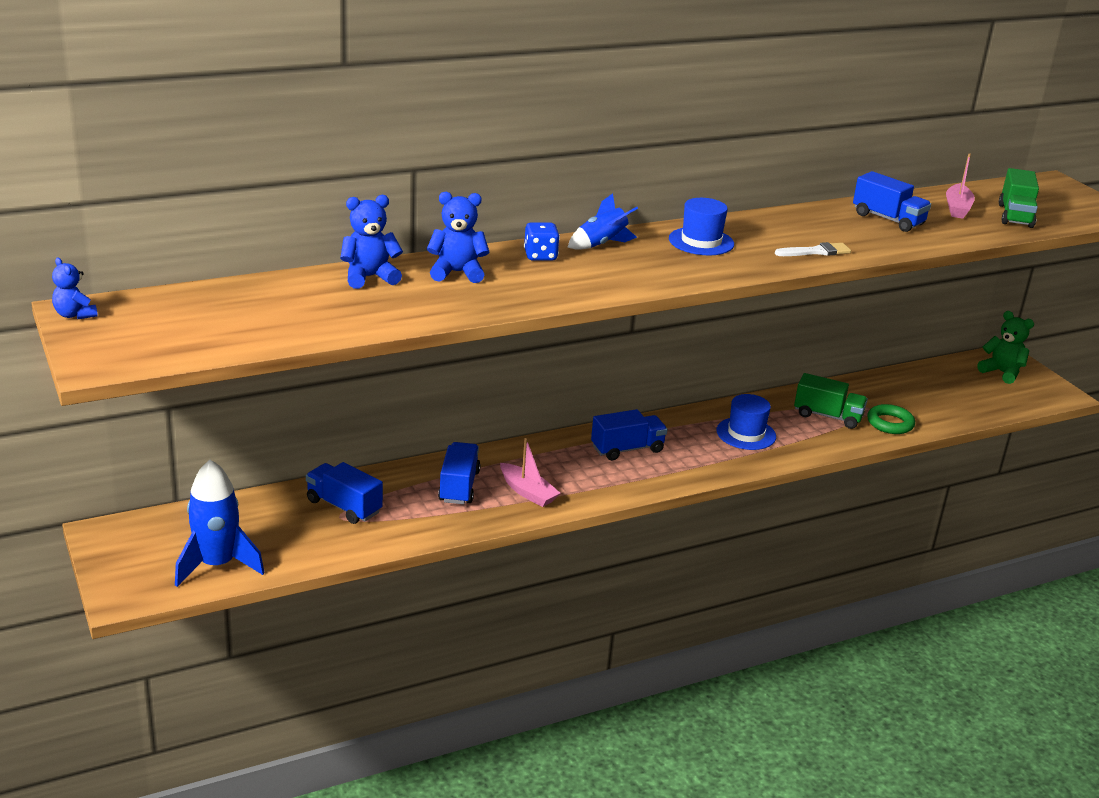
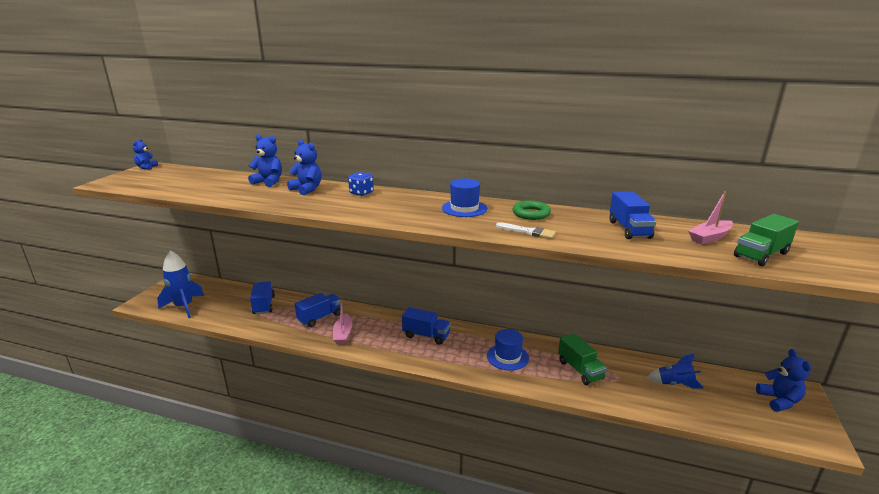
camera: 45 degrees right, 5 degrees down
blue rocket [567,193,638,250] -> blue rocket moved to [647,353,704,389]
green ring [867,404,915,434] -> green ring moved to [513,200,551,220]
green teddy bear [977,311,1034,384] -> blue teddy bear [756,349,811,412]

